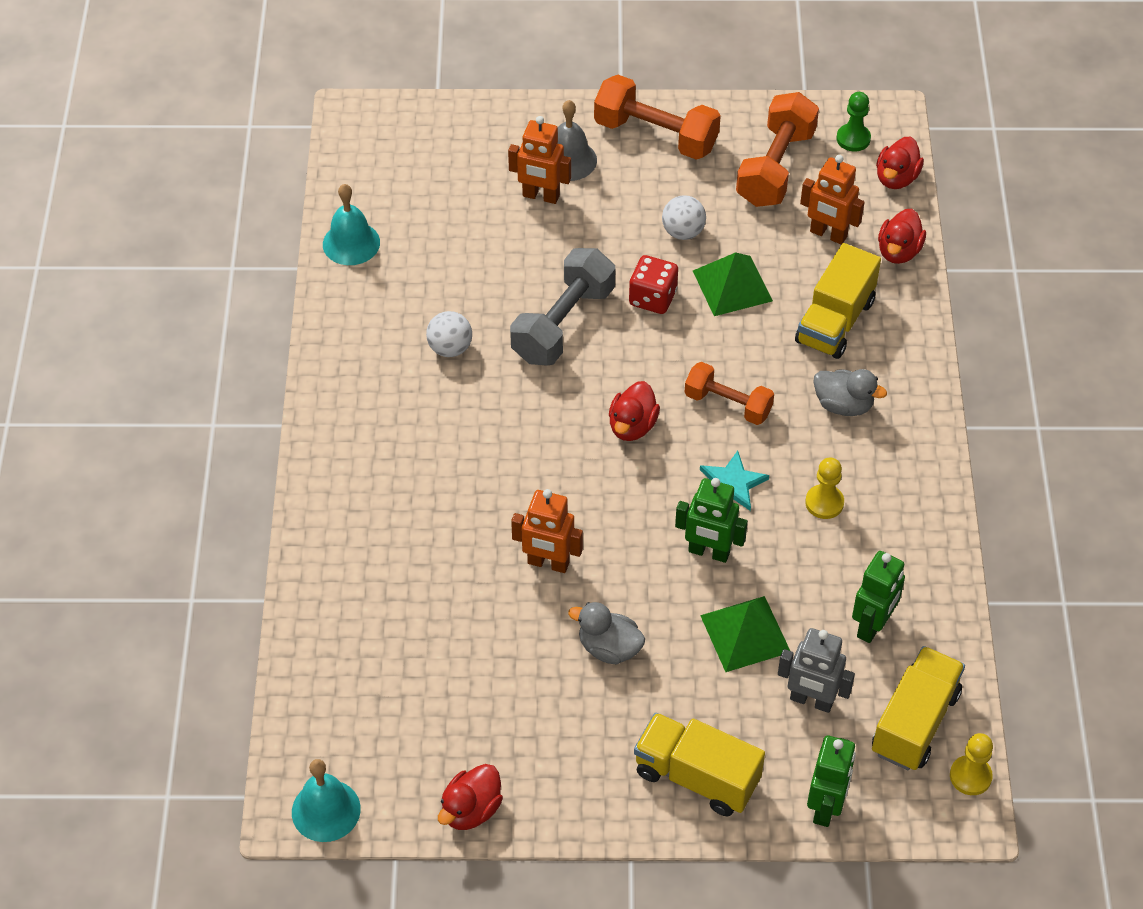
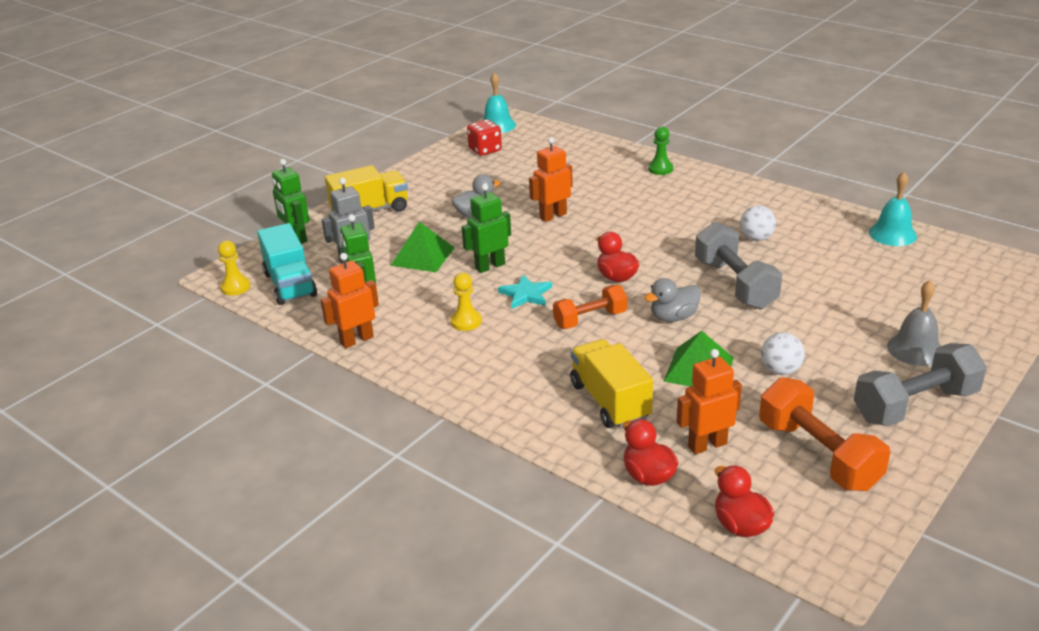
camera: 130 degrees right, 20 degrees down
red duck [438,764,503,830] -> none
orange robot [508,116,571,204] -> orange robot moved to [320,253,379,348]
orange dumbbell [594,75,721,160] -> grey dumbbell [854,343,987,426]
red dice [629,255,678,314] -> red dice moved to [467,119,502,156]
grey duck [813,369,887,416] -> grey duck moved to [644,278,701,322]
green pawn [836,92,871,152] -> green pawn moved to [648,126,673,175]
yellow truck [872,646,965,770] -> turquoise truck [257,223,317,305]

